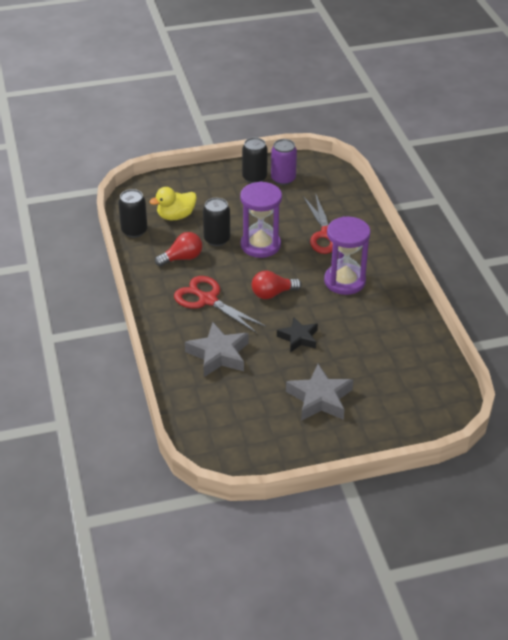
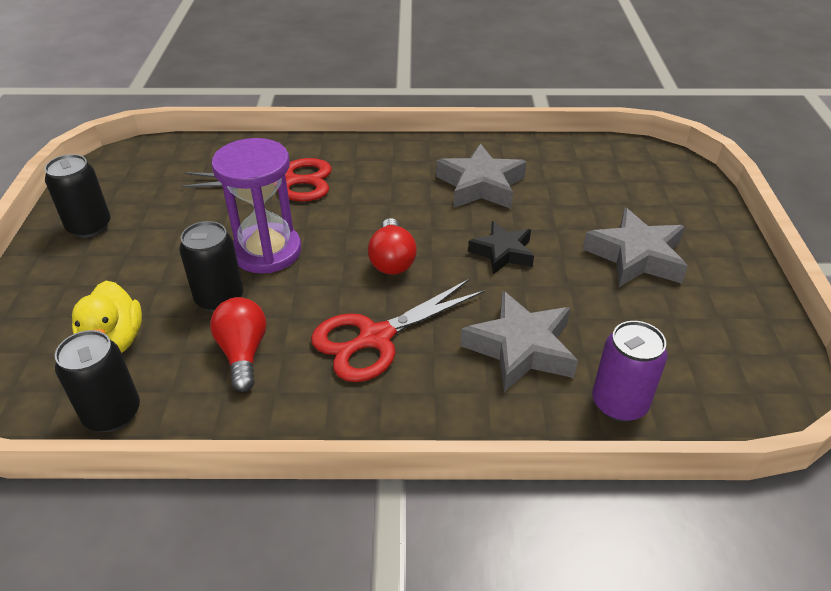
camera: 75 degrees left, 0 degrees up
purple can [271,139,297,185] -> purple can moved to [592,321,668,422]
purple hourglass [324,216,370,295] -> none
none -> grey star [436,143,526,209]

